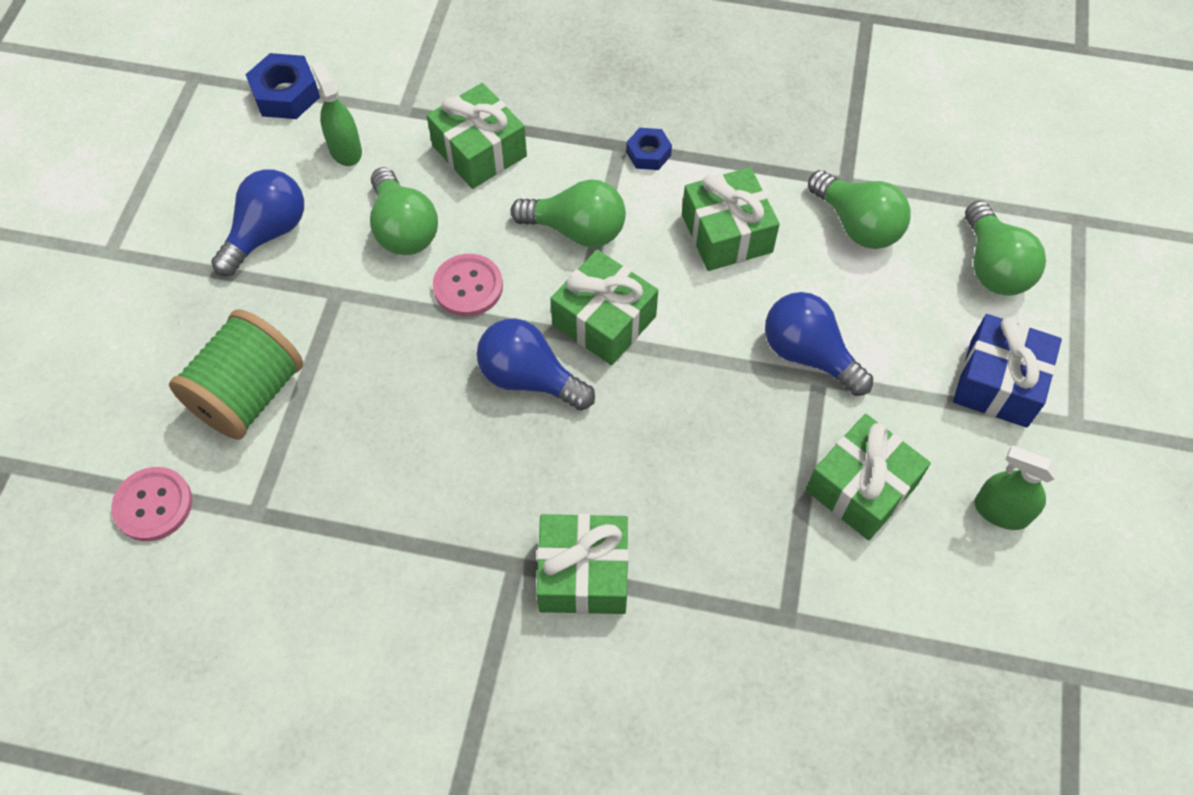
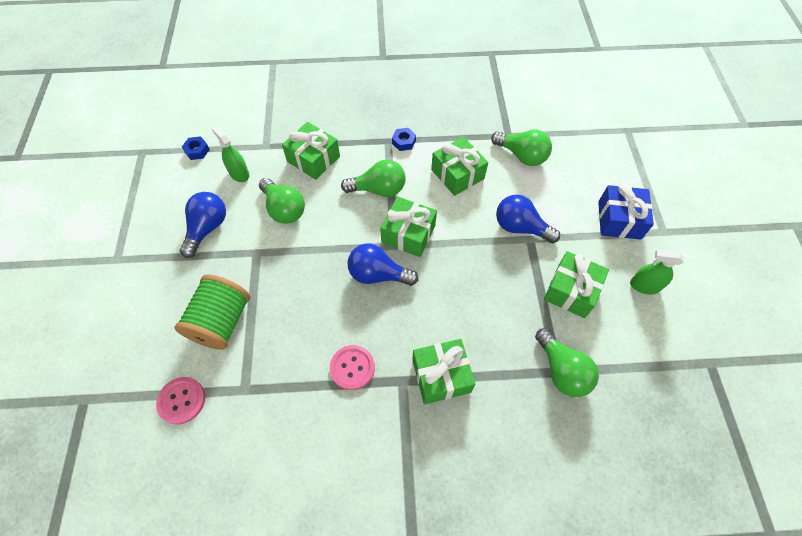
camera: 15 degrees left, 0 degrees up
blue nut [245,53,320,119] -> blue nut [182,136,210,160], size x0.63
pink button [433,254,503,316] -> pink button moved to [330,345,375,390]
green light bulb [965,201,1046,296] -> green light bulb moved to [535,328,599,397]

